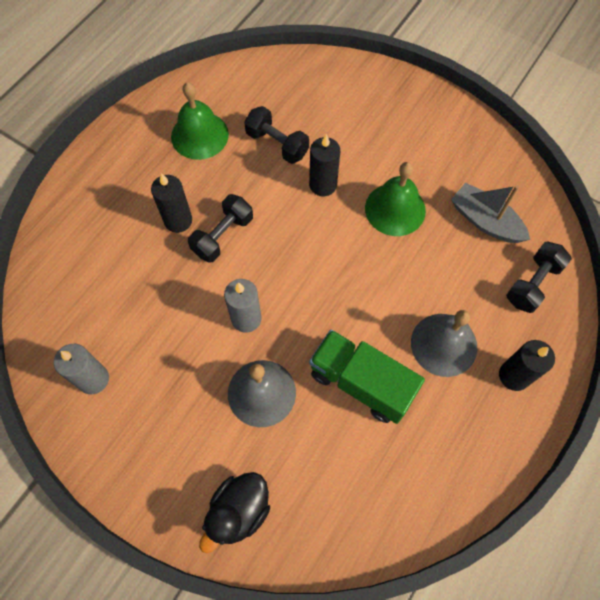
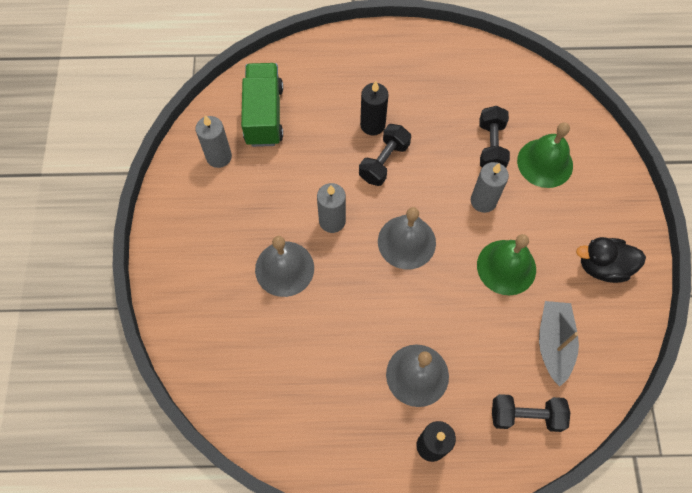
camera: 55 degrees right, 0 degrees up
green bell [171,82,229,160] -> green bell moved to [517,122,573,188]
black dumbbell [188,194,253,263] -> black dumbbell turned 60 degrees counterclockwise [359,124,411,186]
black duck [199,472,270,553] -> black duck moved to [576,237,646,283]
black candle [309,134,340,196] -> grey candle [471,162,509,213]
green truck [309,330,425,424] -> green truck moved to [241,63,283,147]
none -> grey bell [378,207,436,269]

